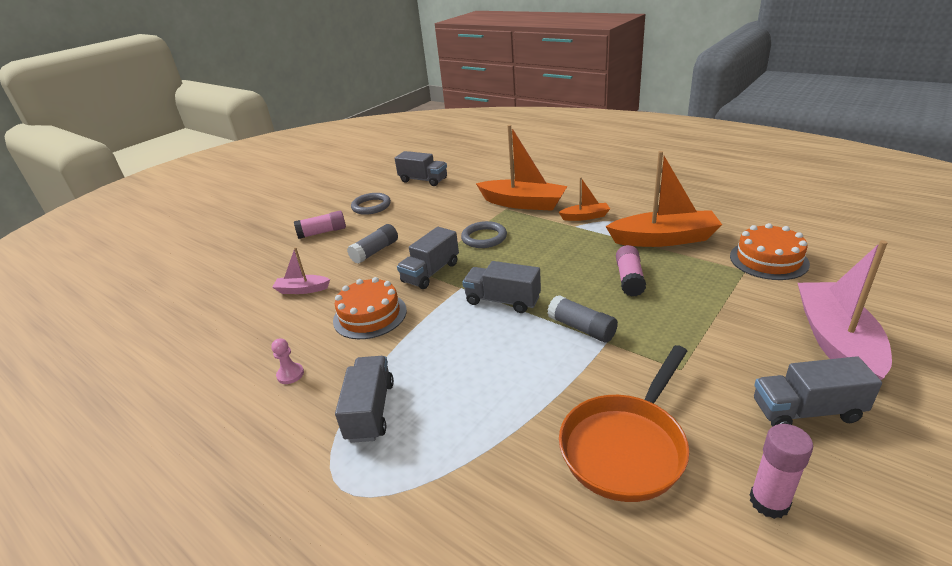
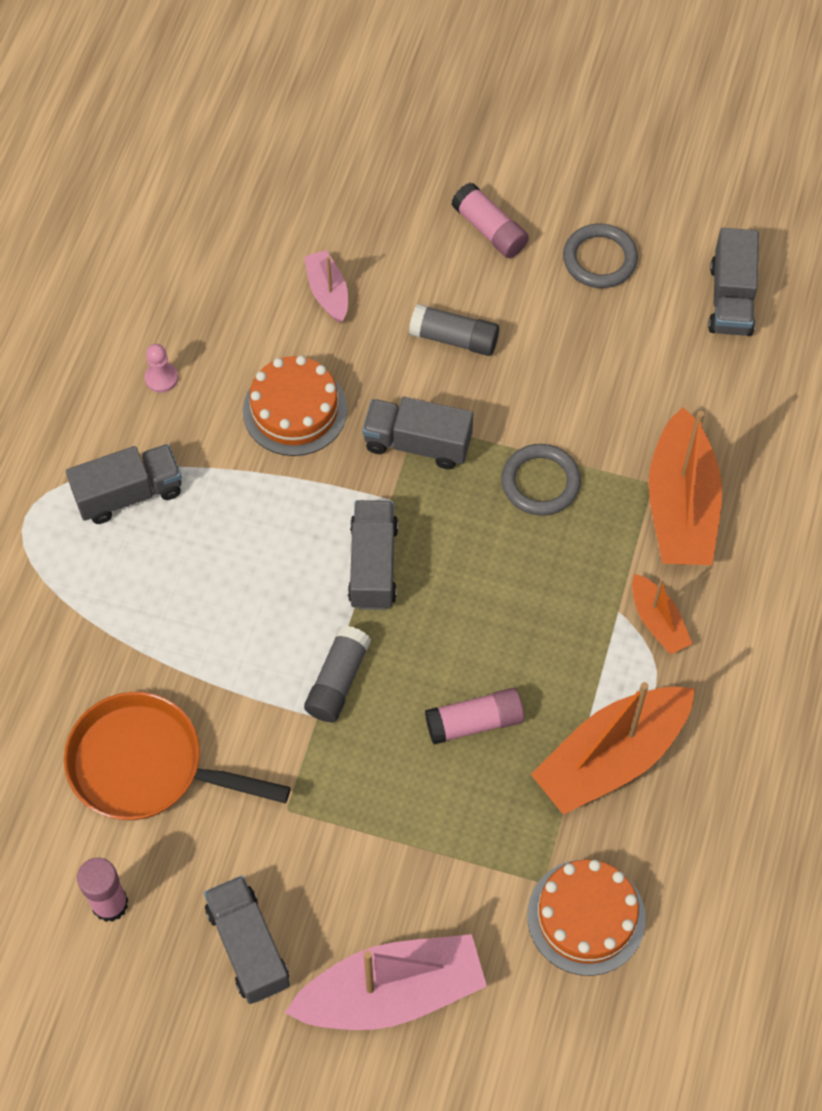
camera: 65 degrees right, 30 degrees up
orange boat [605,151,722,247] -> orange boat turned 75 degrees clockwise [531,682,695,815]

